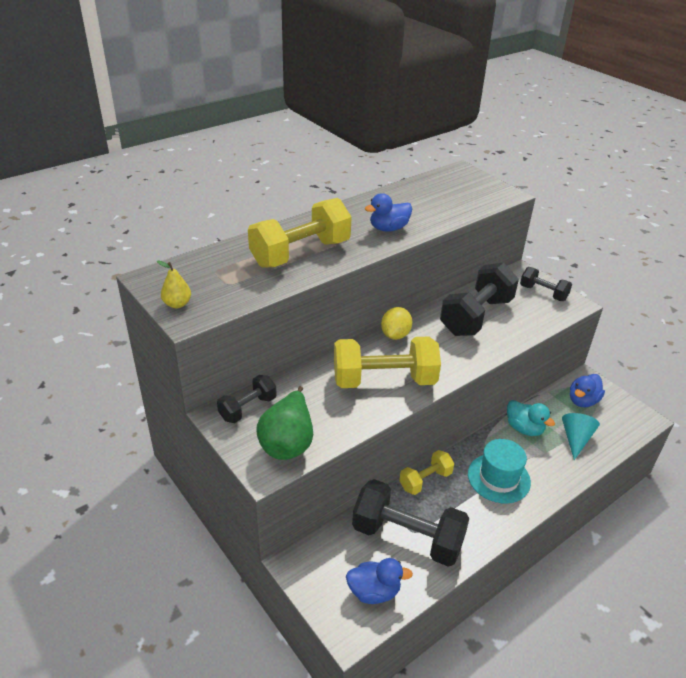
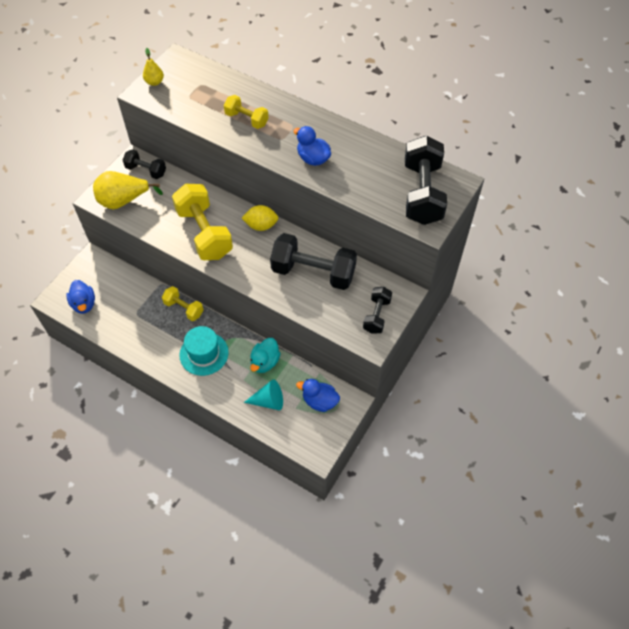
camera: 70 degrees right, 20 degrees up
yellow dumbbell [248,198,352,268] -> yellow dumbbell [224,95,269,129], size x0.54
green pear [256,386,313,460] -> yellow pear [93,171,163,209]
black dumbbell [352,479,469,567] -> black dumbbell moved to [405,136,447,225]

